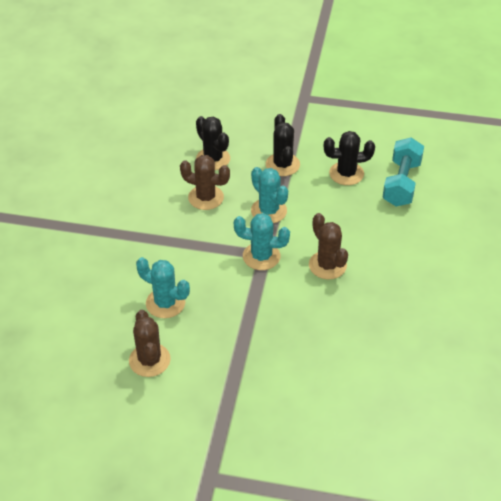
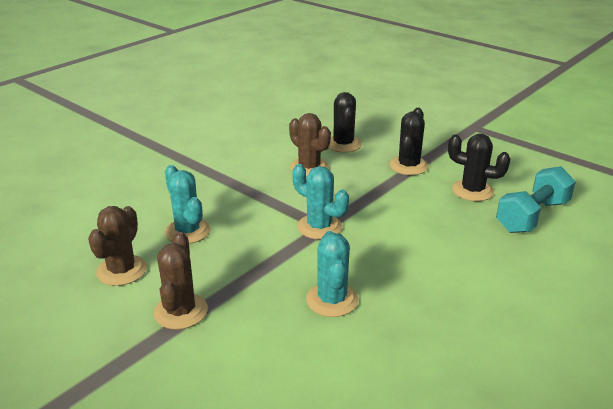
camera: 30 degrees right, 15 degrees down
turquoise cactus [251,167,288,223] -> turquoise cactus moved to [306,231,359,317]
brown cactus [309,213,348,279] -> brown cactus moved to [153,232,208,330]

